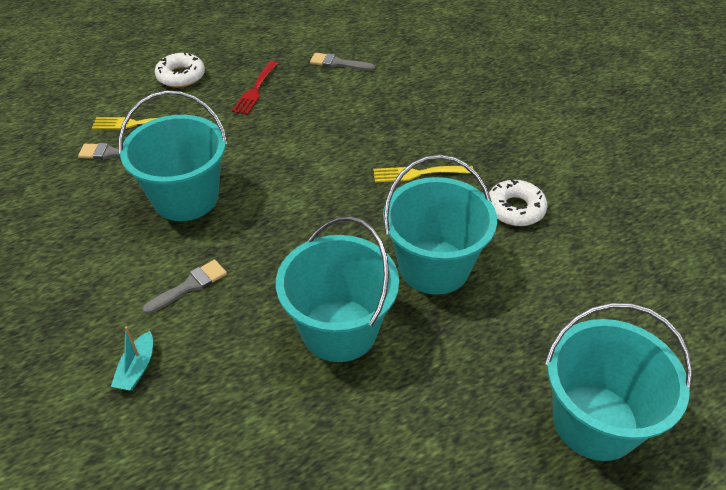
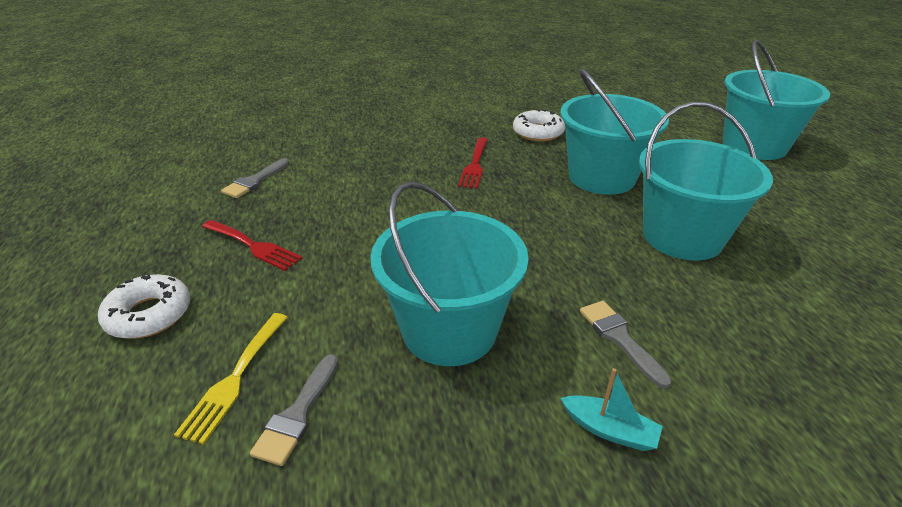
camera: 75 degrees left, 10 degrees down
turquoise boat [111,326,153,391] -> turquoise boat moved to [561,368,663,451]
yellow fork [373,166,473,182] -> red fork [458,138,488,189]

